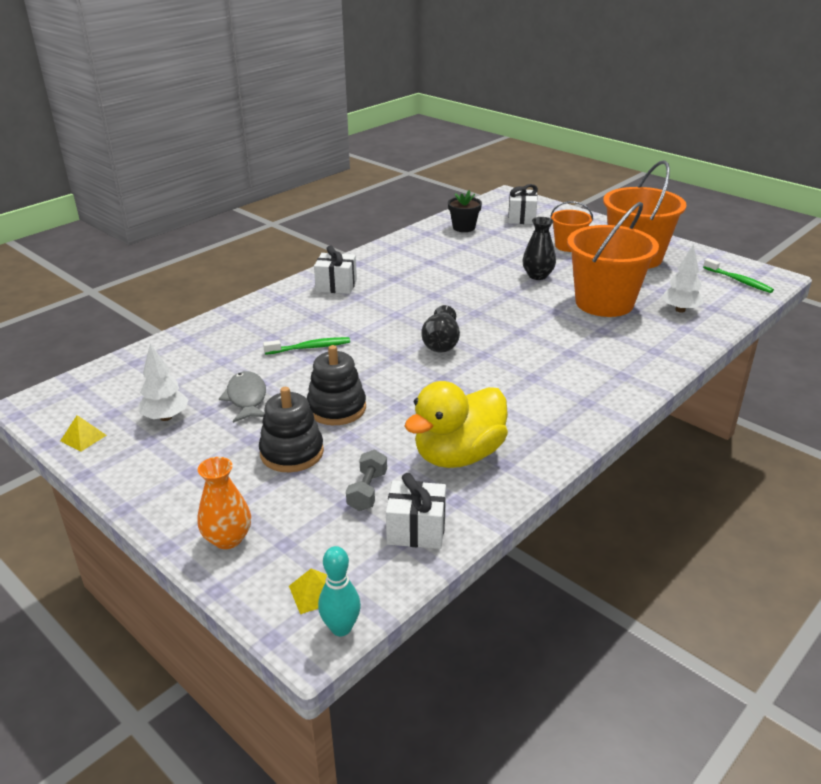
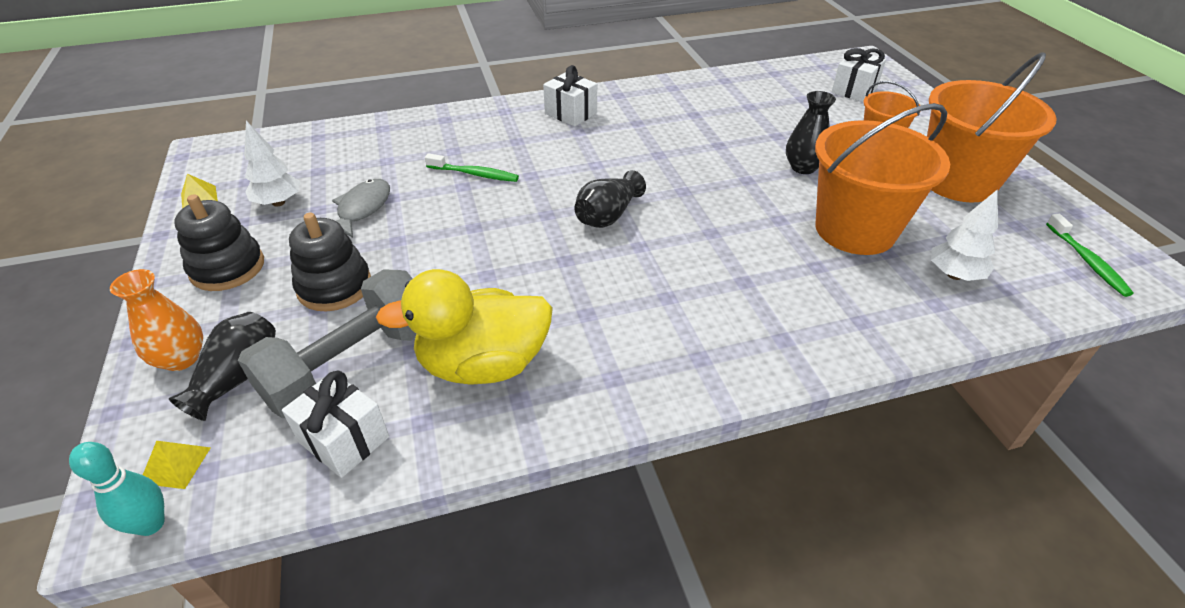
camera: 30 degrees right, 10 degrees up
black stacking toy [307,345,366,425] -> black stacking toy moved to [174,194,264,291]
grey dumbbell [346,450,387,511] -> grey dumbbell [238,269,416,418], size x2.13
black flower pot [448,190,482,232] -> none
none -> black vase [169,312,276,421]

